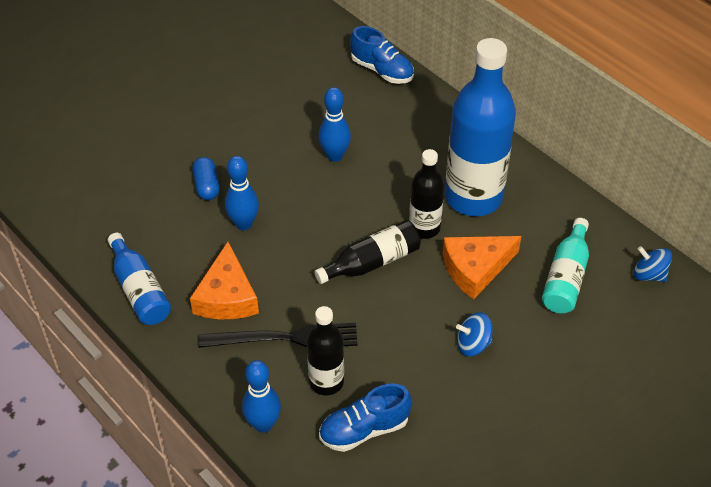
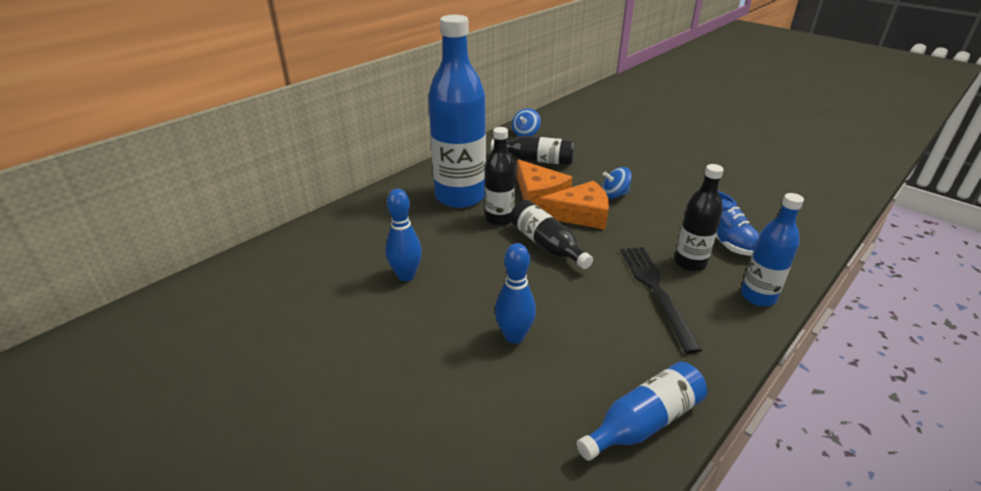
camera: 95 degrees left, 15 degrees down
orange cheese [190,242,259,319] -> orange cheese moved to [539,181,609,230]
blue capsule [193,157,220,200] -> none
blue bowling pin [242,360,281,433] -> blue bottle [741,193,804,306]
blue shoe [350,26,414,84] -> none
blue spinning top [456,312,492,356] -> blue spinning top turned 90 degrees clockwise [602,167,632,199]
turquoise bottle [542,218,589,313] -> black bottle [491,136,575,165]

